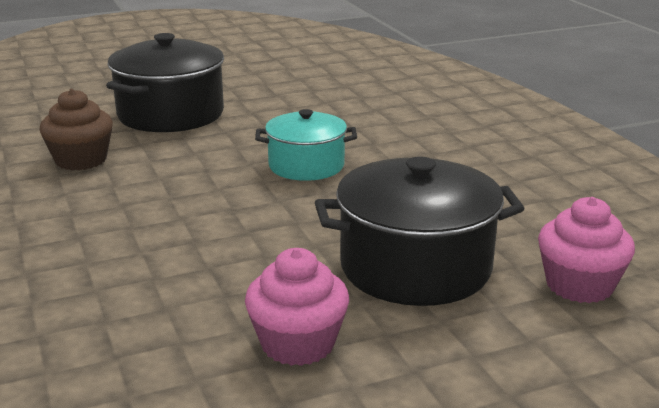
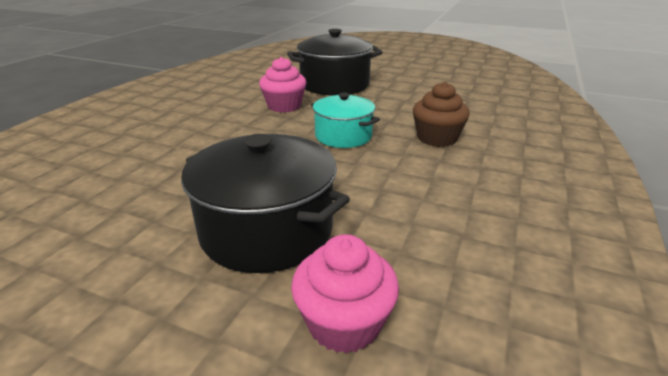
camera: 45 degrees right, 5 degrees up
brown cupcake [39,89,113,170] -> brown cupcake moved to [413,82,470,147]
pink cupcake [245,248,349,366] -> pink cupcake moved to [259,57,306,113]

